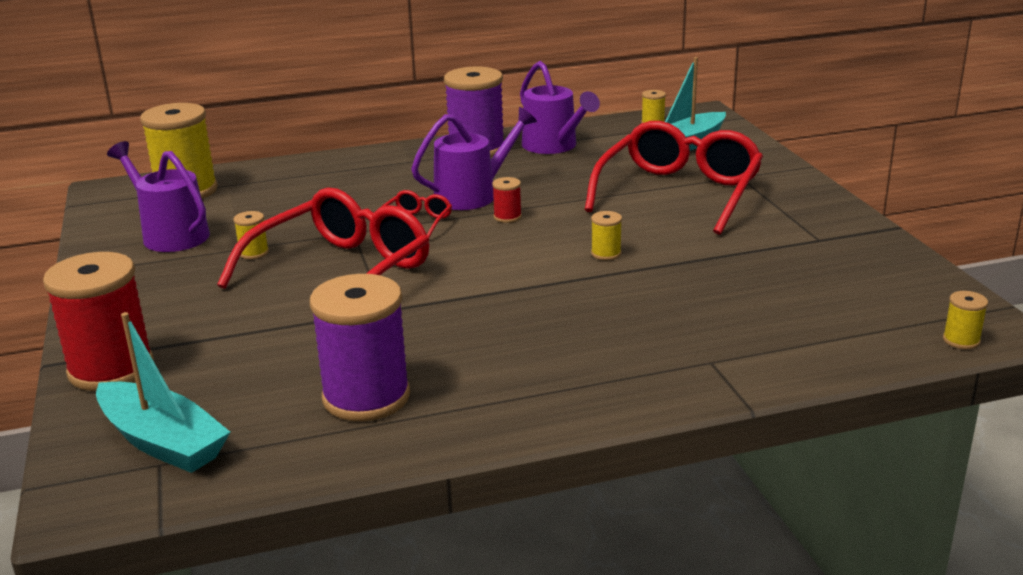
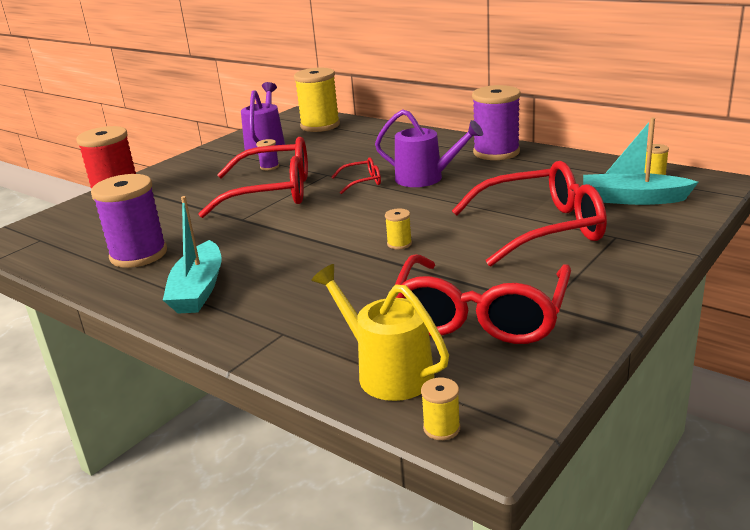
camera: 55 degrees right, 0 degrees up
turquoise boat [96,312,230,473] -> turquoise boat moved to [163,196,222,314]
yellow spool [233,211,269,259] -> purple spool [256,139,279,170]
red spool [492,177,522,223] -> none
purple watering can [520,61,600,154] -> none
none -> yellow watering can [312,264,449,401]
none -> red glasses [395,254,571,344]

